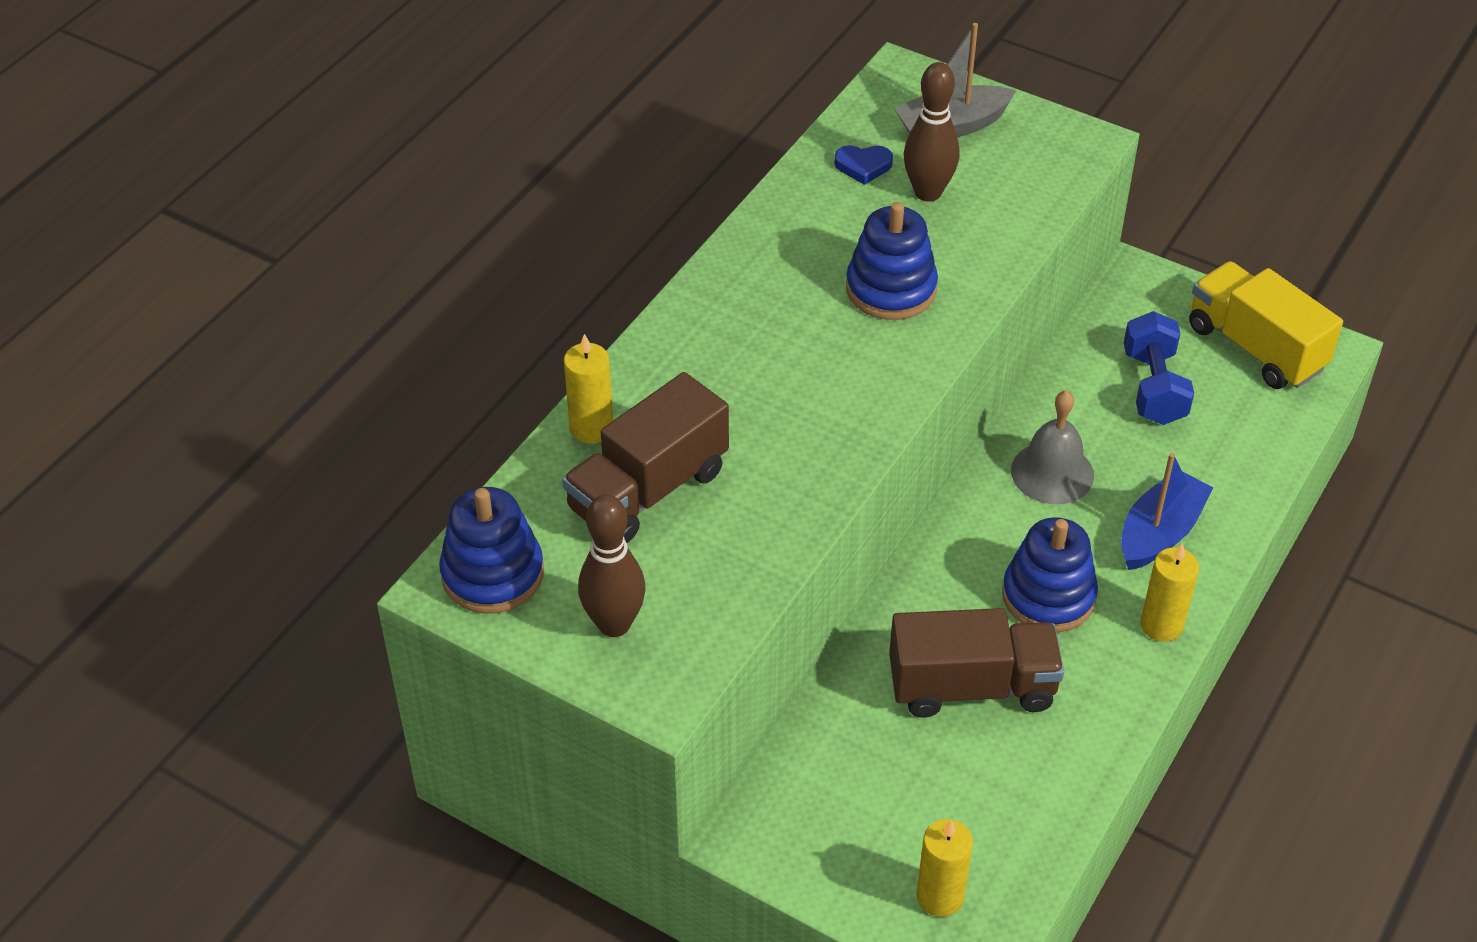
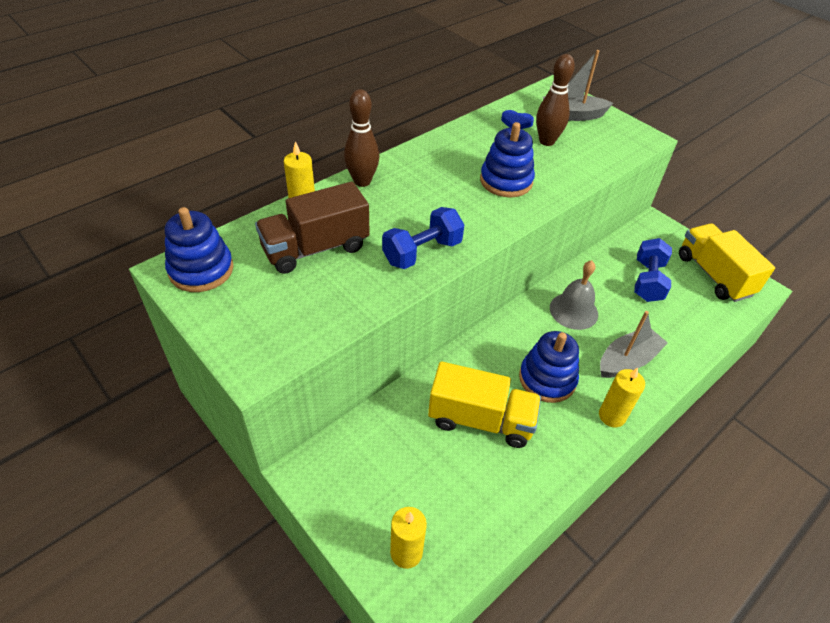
camera: 15 degrees right, 0 degrees up
brown bowling pin [578,494,646,637] -> brown bowling pin moved to [344,89,379,187]
brown truck [889,608,1064,718] -> yellow truck [428,361,541,448]
blue boat [1121,453,1213,570] -> grey boat [600,311,668,378]
none -> blue dumbbell [382,207,464,269]

